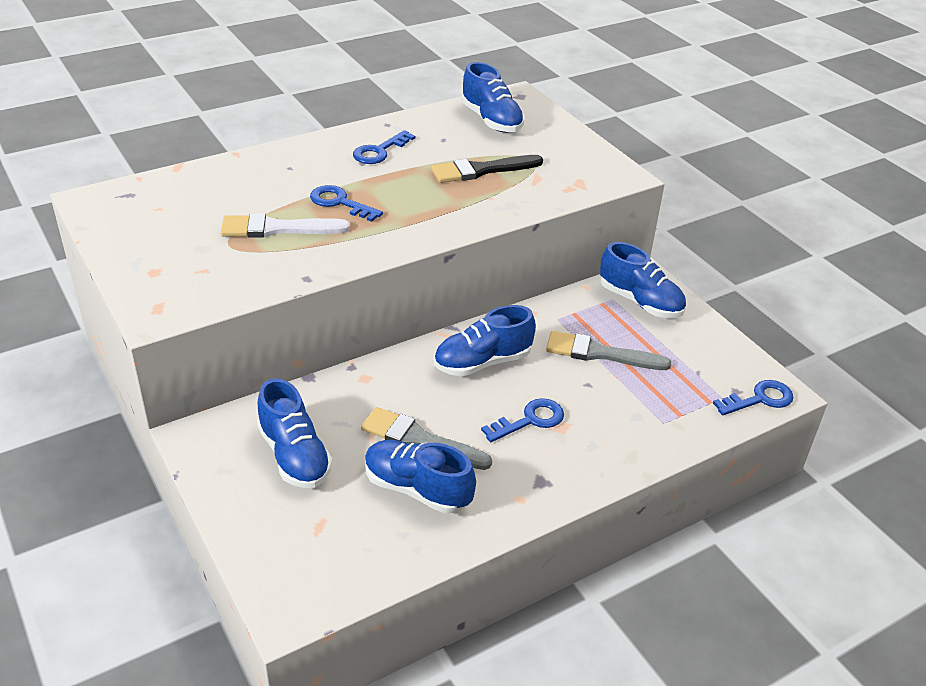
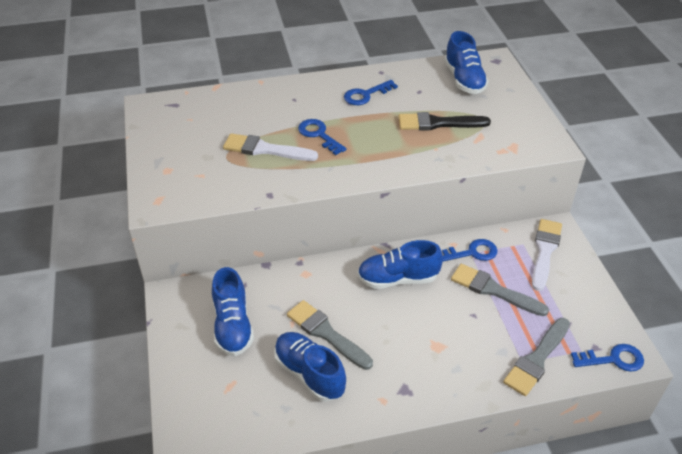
camera: 20 degrees right, 5 degrees up
blue key [481,398,564,442] -> blue key moved to [442,239,498,262]
blue shoe [600,242,686,318] -> white brush [532,219,562,291]
none -> grey brush [503,318,570,396]

